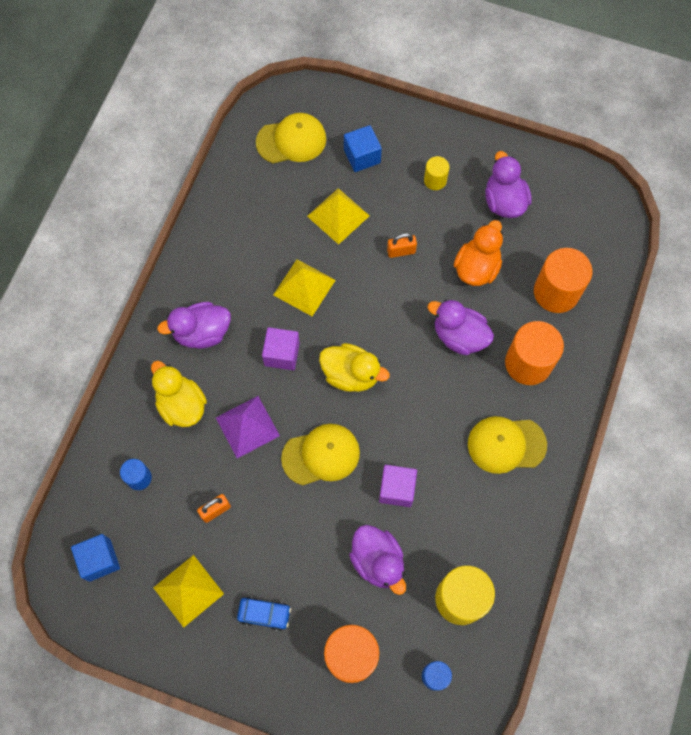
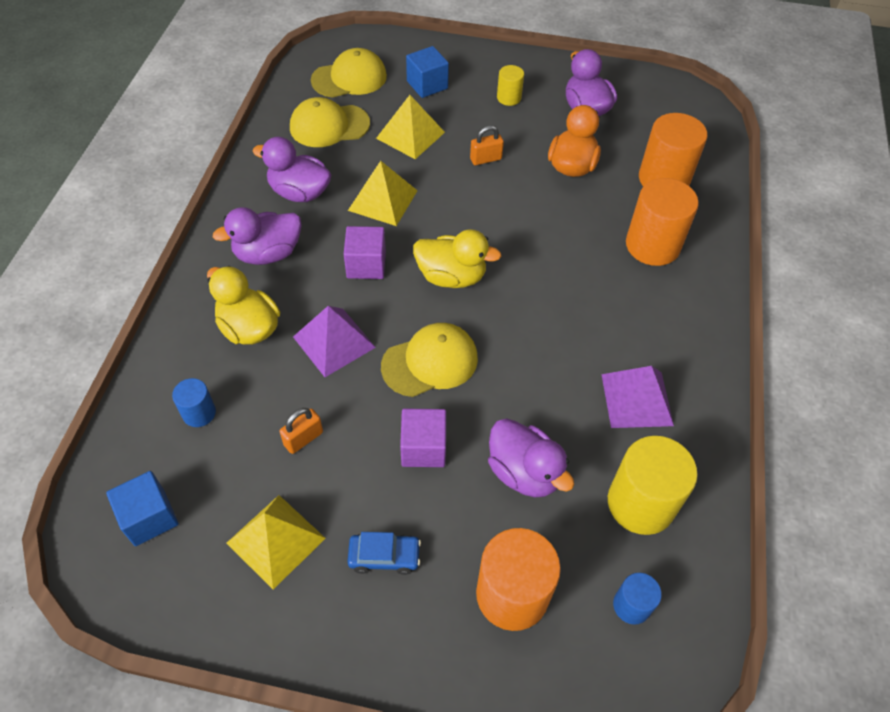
camera: 10 degrees left, 15 degrees down
purple cube [379,465,417,507] -> purple cube moved to [400,408,446,467]
purple duck [427,299,494,355] -> purple duck moved to [252,137,332,202]
yellow cap [468,416,547,474] -> yellow cap moved to [290,97,370,147]
none -> purple pyramid [601,366,674,428]

